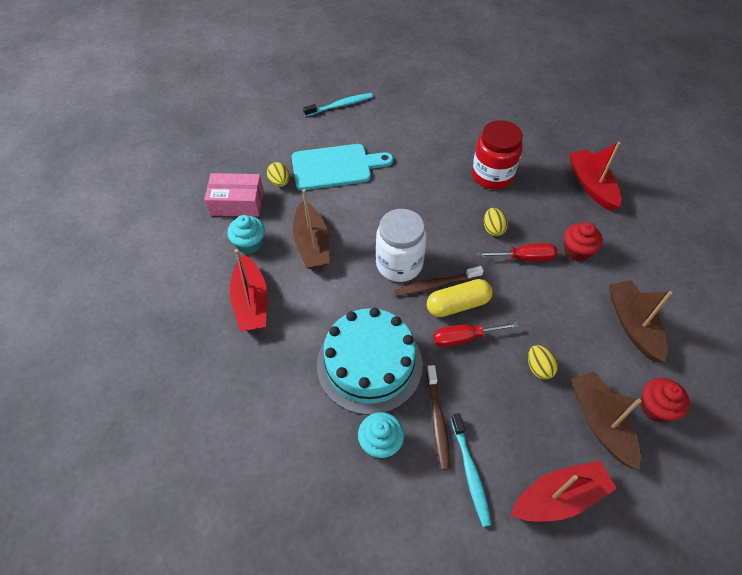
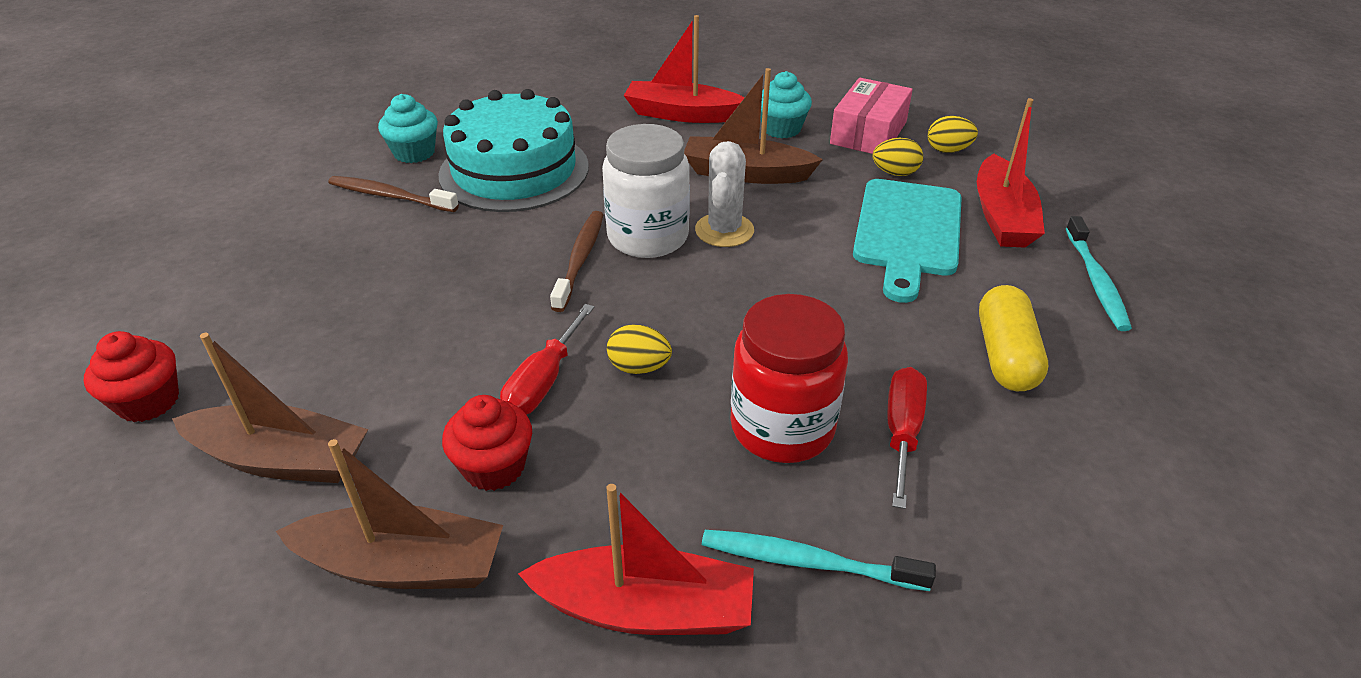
camera: 115 degrees right, 15 degrees down
yellow capsule [427,279,492,317] -> yellow capsule moved to [979,285,1048,391]
red screwdriver [433,322,519,347] -> red screwdriver moved to [888,367,927,509]
turquoise toothbrush [451,413,492,527] -> turquoise toothbrush moved to [702,530,936,591]
red boat [511,461,617,522] -> red boat moved to [977,98,1045,248]
yellow egg [528,345,558,379] -> yellow egg moved to [928,116,978,153]
brown boat [571,371,641,471] -> brown boat moved to [276,439,503,589]
none -> white cactus [695,141,754,247]

